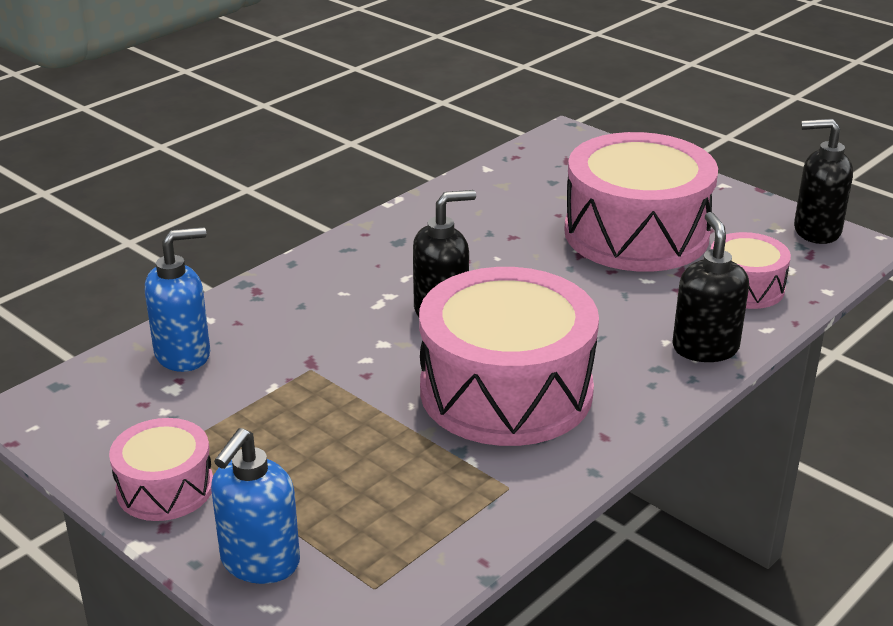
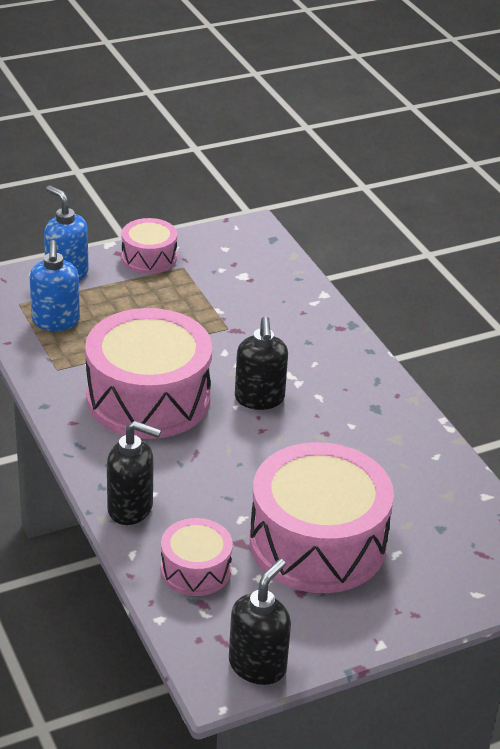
camera: 110 degrees right, 5 degrees up
blue soap dispenser [145,227,210,372] -> blue soap dispenser moved to [30,240,80,331]

